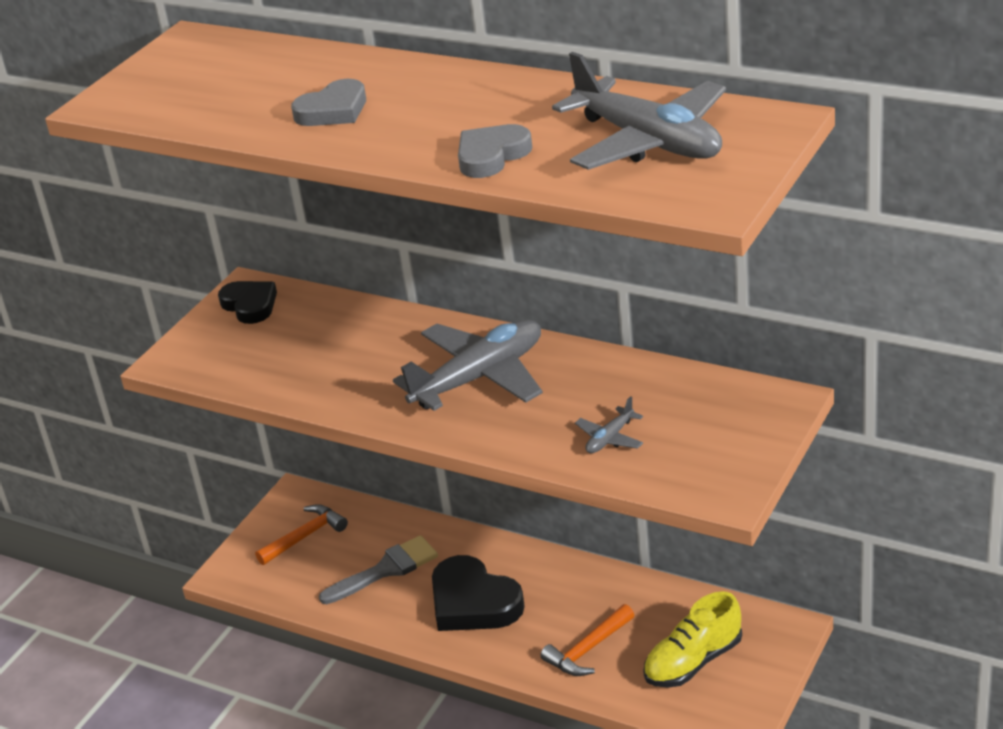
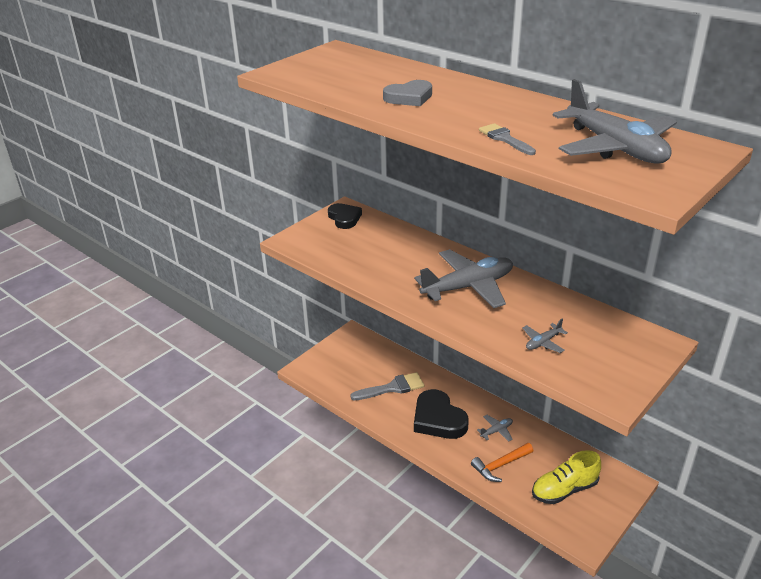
camera: 10 degrees right, 0 degrees up
orange hammer [255,504,348,565] -> none
grey heart [458,124,532,178] -> grey brush [479,123,536,155]
none -> grey plane [477,415,513,442]

